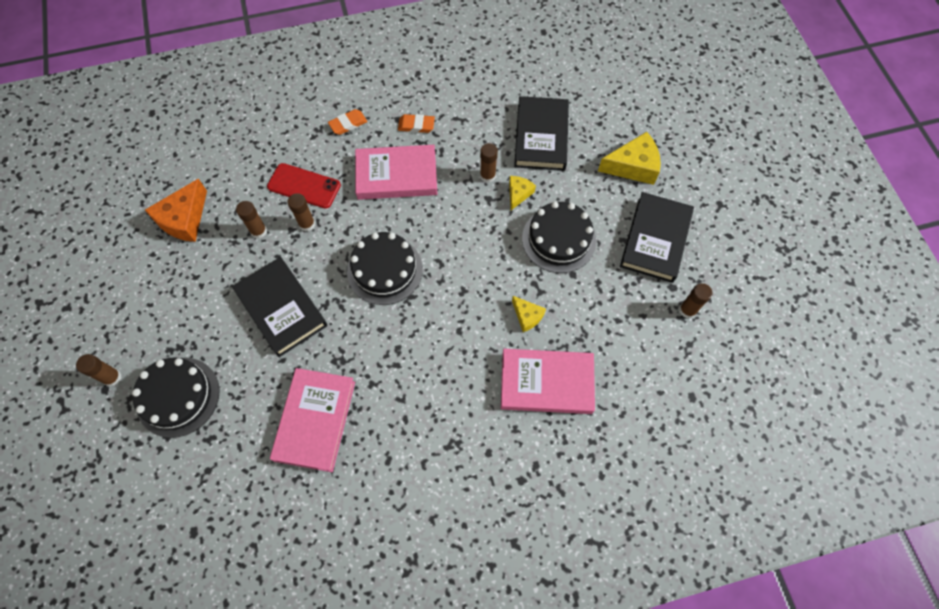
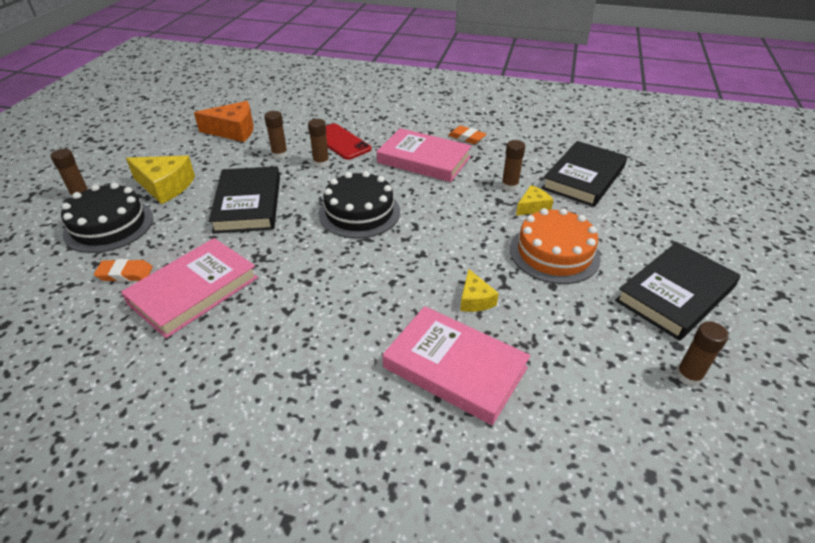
camera: 30 degrees right, 25 degrees down
orange cheese [145,178,207,242] -> orange cheese turned 150 degrees counterclockwise [194,101,254,142]
orange eraser [328,109,367,135] -> orange eraser moved to [94,259,153,282]
black cake [522,201,596,273] -> orange cake [510,208,601,284]
yellow cheese [598,132,661,185] -> yellow cheese moved to [126,156,195,204]

